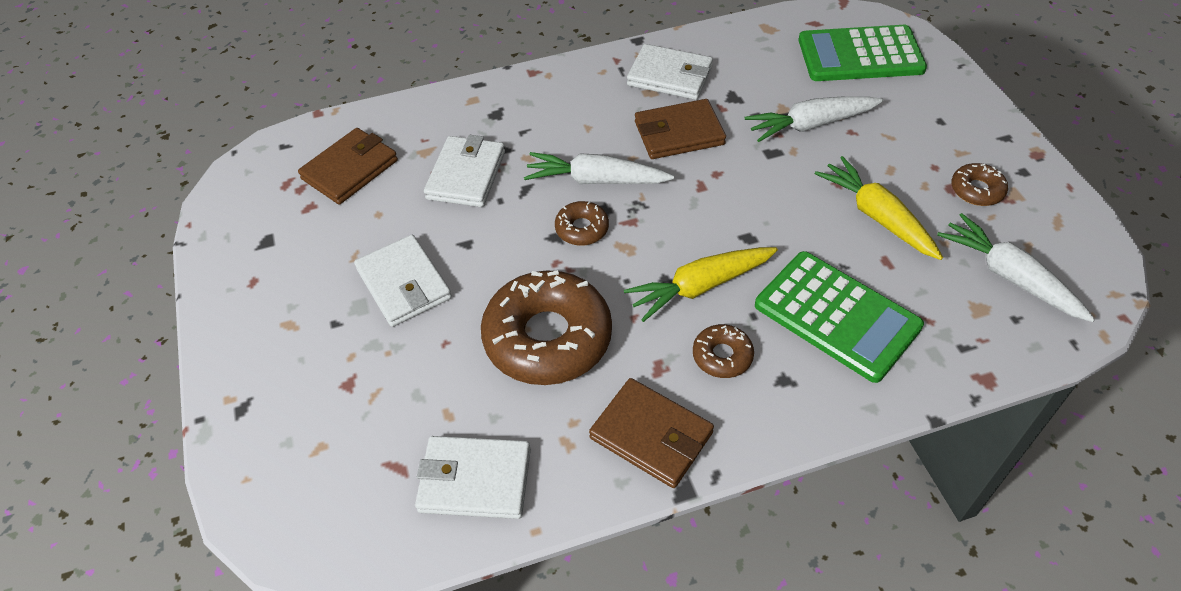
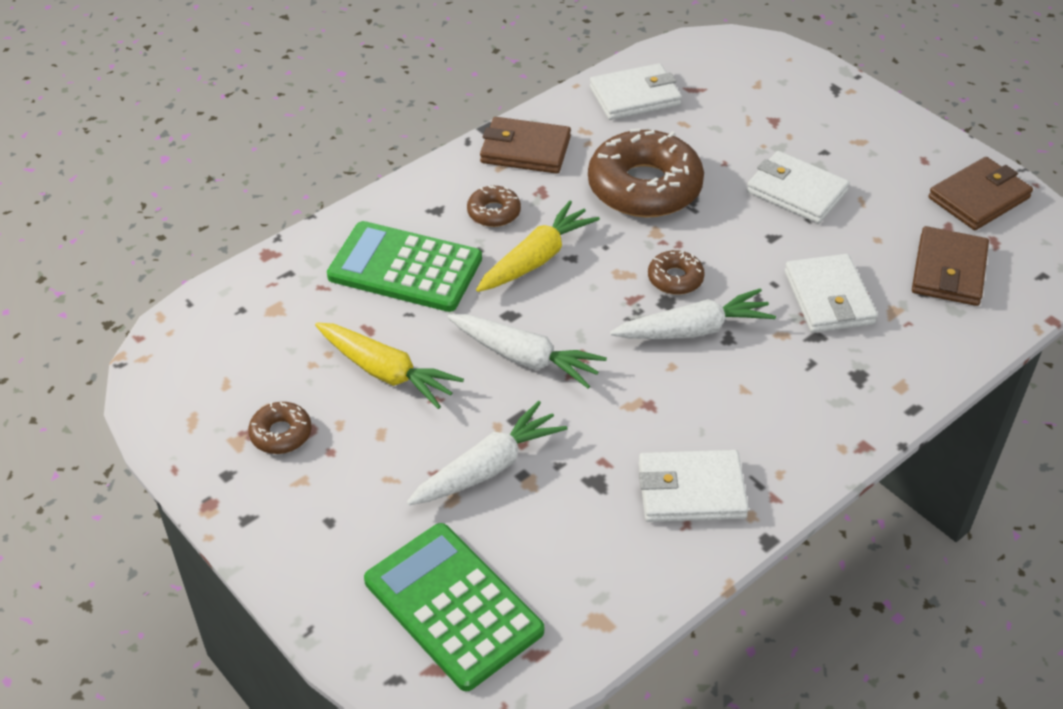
camera: 155 degrees right, 5 degrees down
brown wallet [635,99,726,159] -> brown wallet moved to [928,157,1033,230]
green calculator [799,25,927,81] -> green calculator turned 105 degrees counterclockwise [364,523,544,691]
white carrot [937,213,1095,322] -> white carrot moved to [448,314,607,388]

